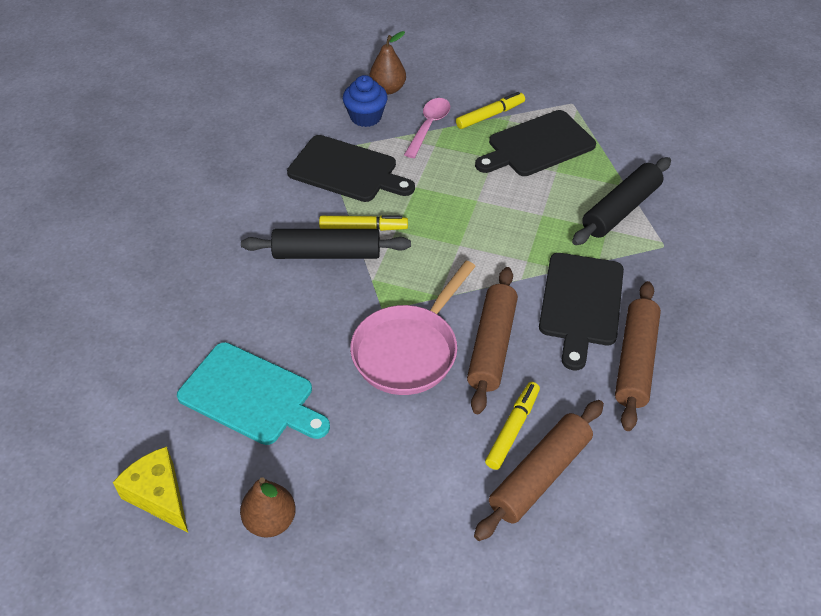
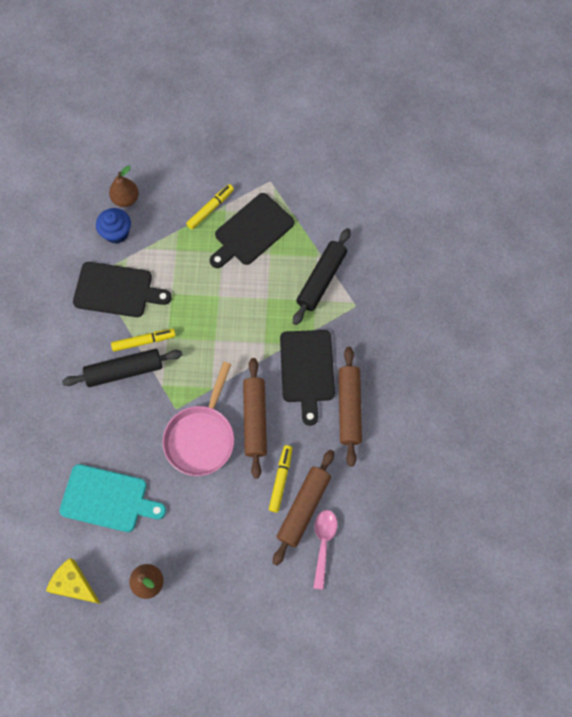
camera: 15 degrees left, 20 degrees up
pink spoon [404,98,450,158] -> pink spoon moved to [313,510,337,590]

